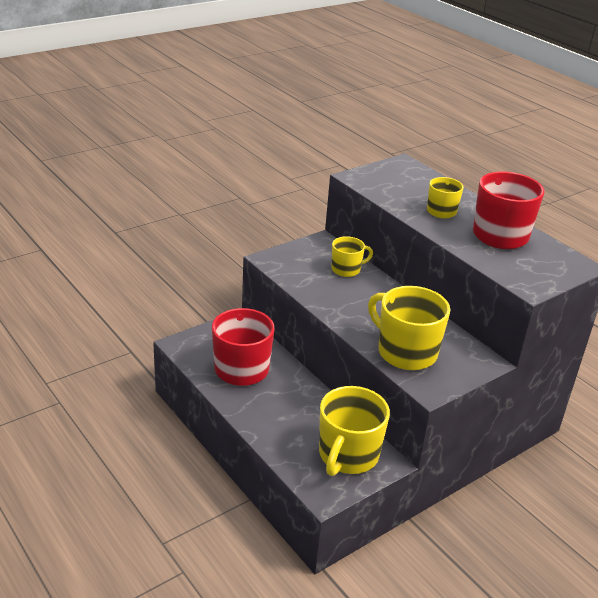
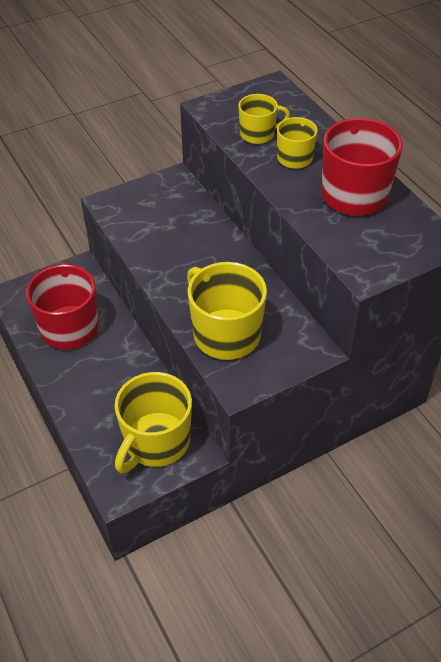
camera: 10 degrees right, 15 degrees up
yellow mug [331,236,373,277] -> yellow mug moved to [238,94,290,144]

